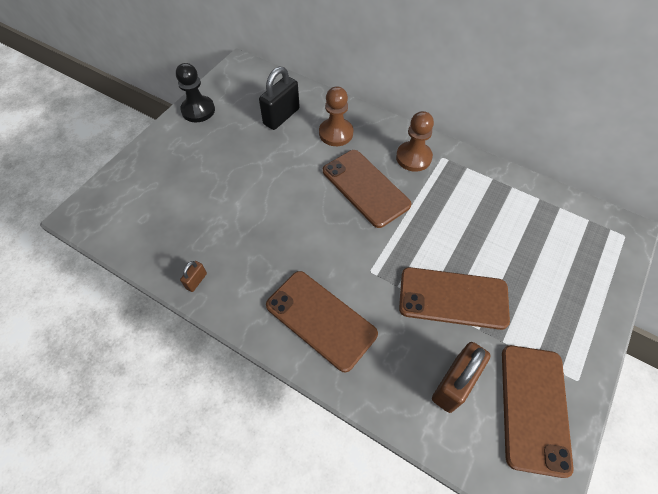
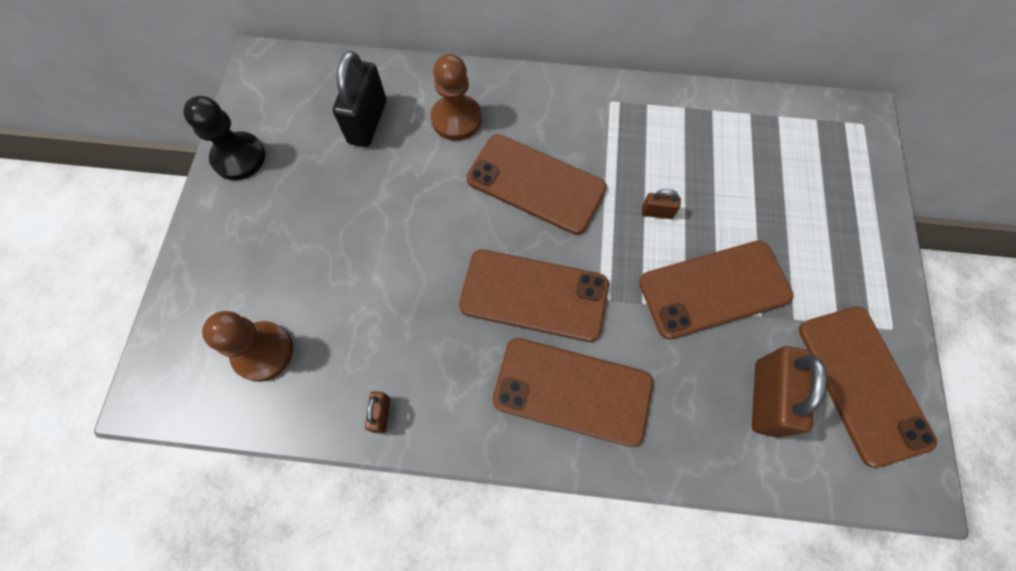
camera: 25 degrees left, 10 degrees up
brown pawn [396,111,434,172] -> brown pawn moved to [202,311,293,382]
none -> brown phone [459,249,609,342]
none -> brown padlock [642,189,681,219]

